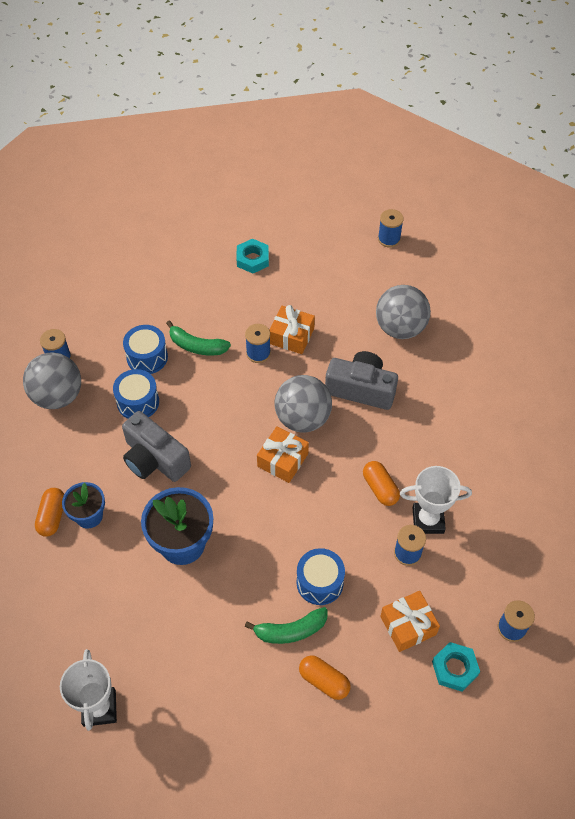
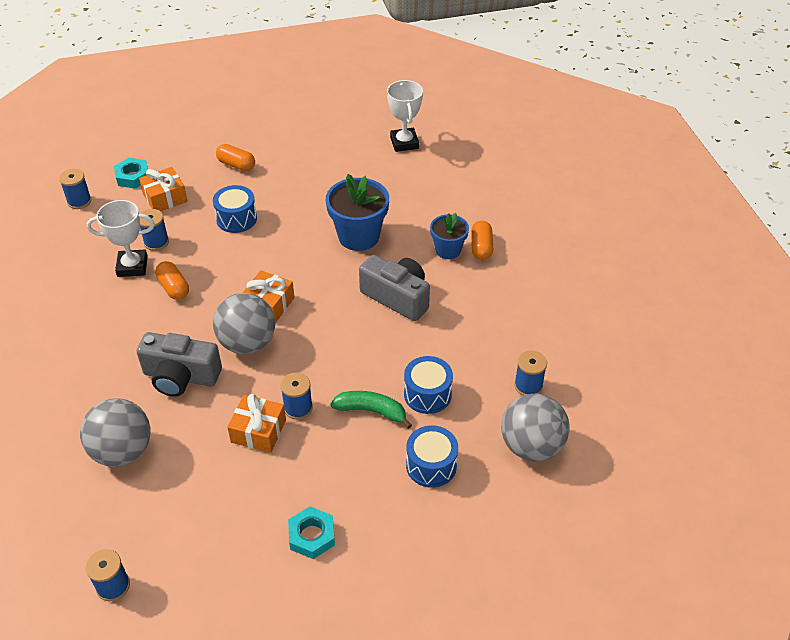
camera: 175 degrees right, 10 degrees down
grey ball [23,352,81,409] -> grey ball moved to [501,393,570,461]
blue drum [113,369,159,419] -> blue drum moved to [406,425,458,488]
green banana [245,607,328,644] -> none

